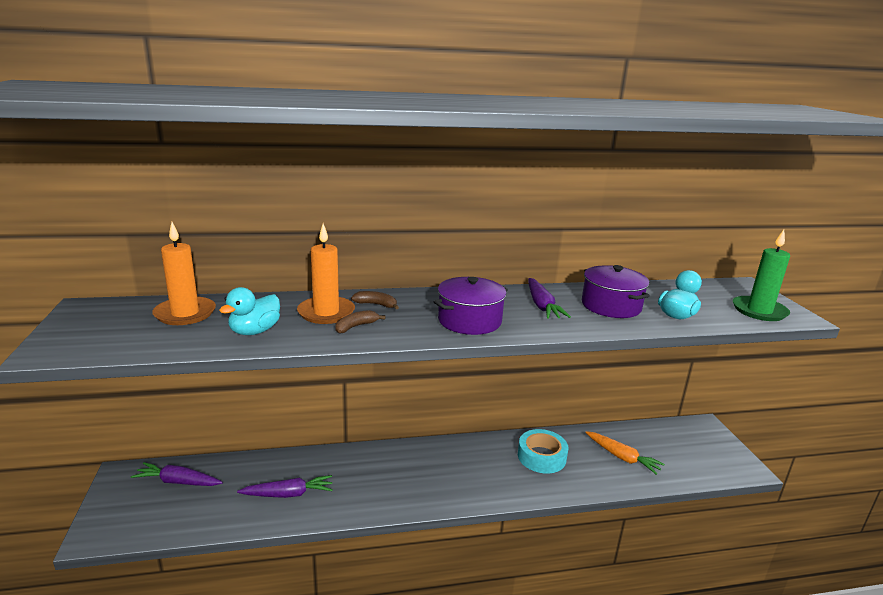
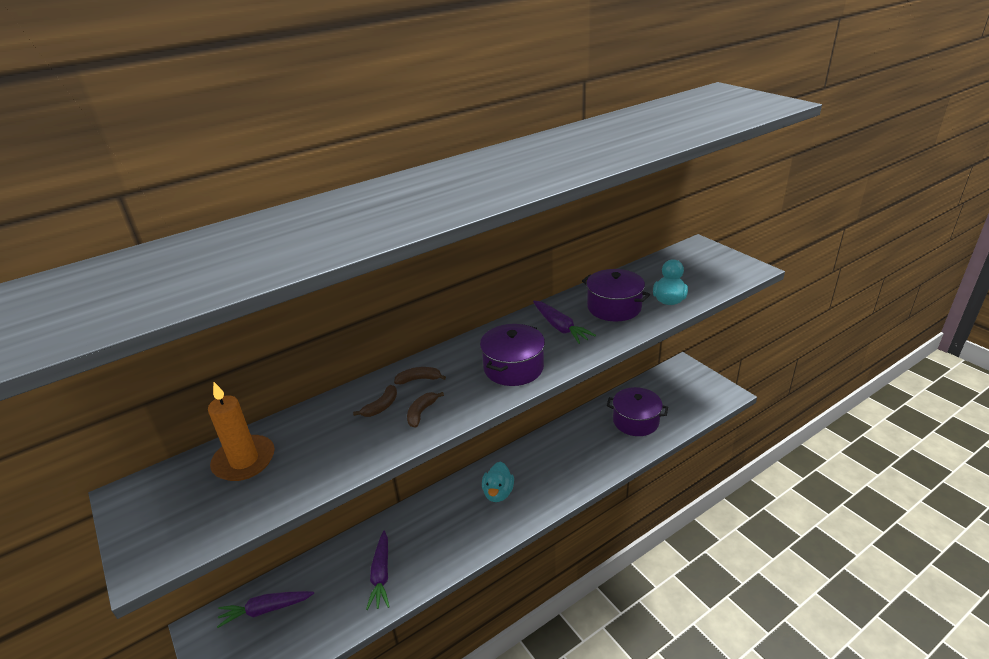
camera: 20 degrees left, 10 degrees up
turquoise duck [219,287,280,335] -> turquoise duck moved to [482,462,514,502]
purple carrot [237,475,333,498] -> purple carrot turned 120 degrees clockwise [366,531,390,610]
orange candle [297,223,355,324] -> brown banana [353,385,397,417]
turquoise tape [518,429,568,474] -> none
orange carrot [585,431,665,475] -> purple pot [607,387,668,436]
green candle [733,230,790,321] -> none

